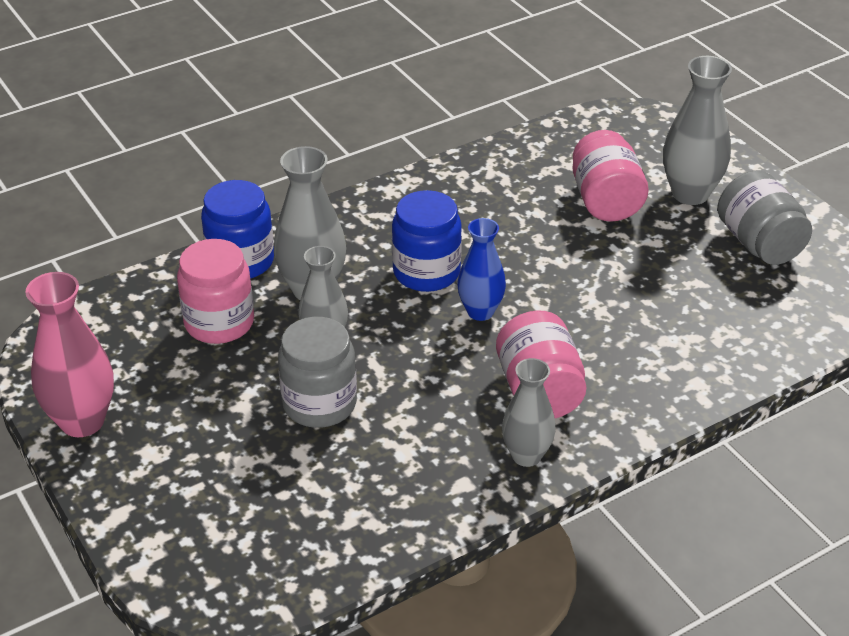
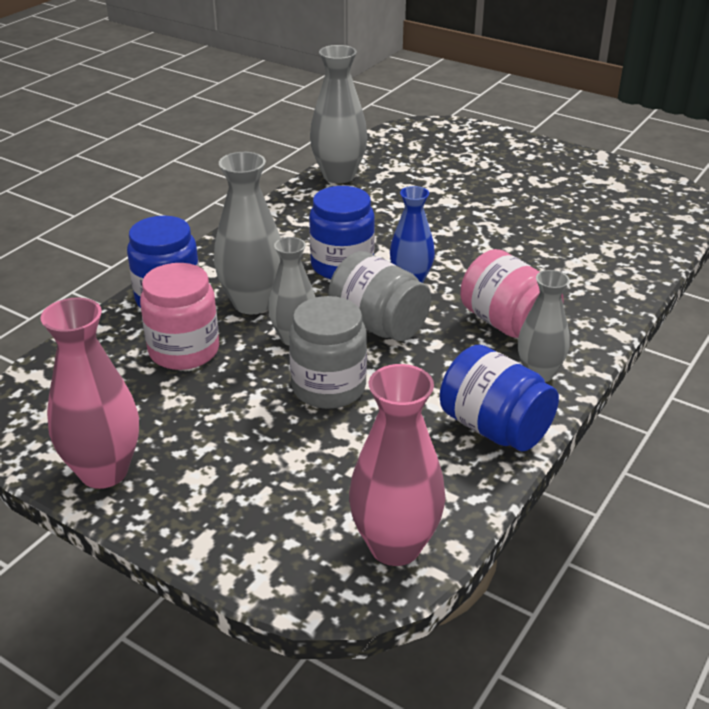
camera: 25 degrees left, 5 degrees down
pink jar [573,130,648,222] -> none
grey vase [663,56,732,205] -> grey vase moved to [310,45,368,183]
grey jar [717,170,812,265] -> grey jar moved to [329,251,431,341]
none -> pink vase [349,364,446,566]
none -> blue jar [440,345,559,451]

